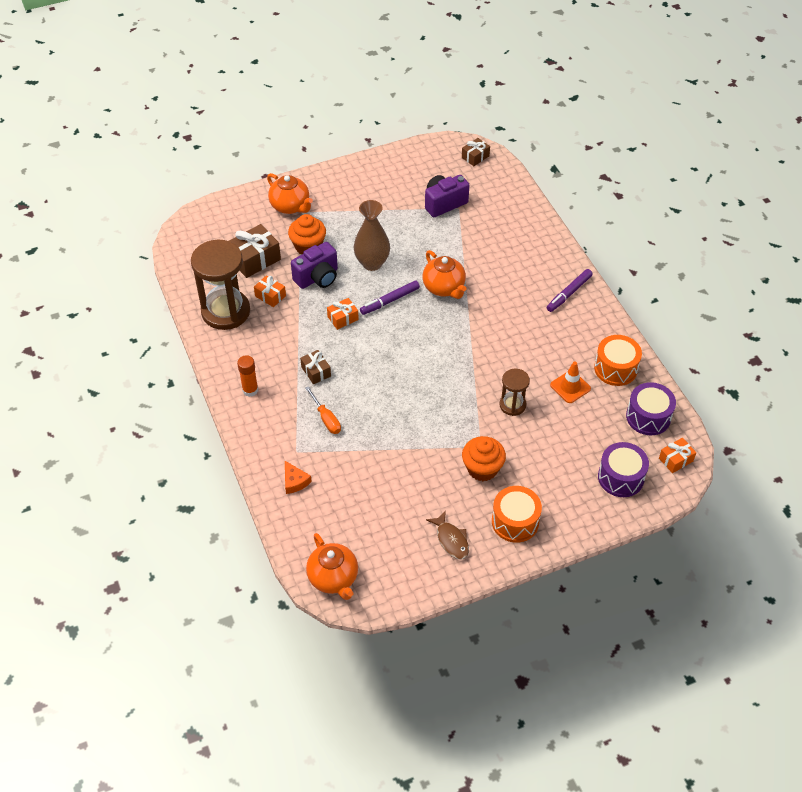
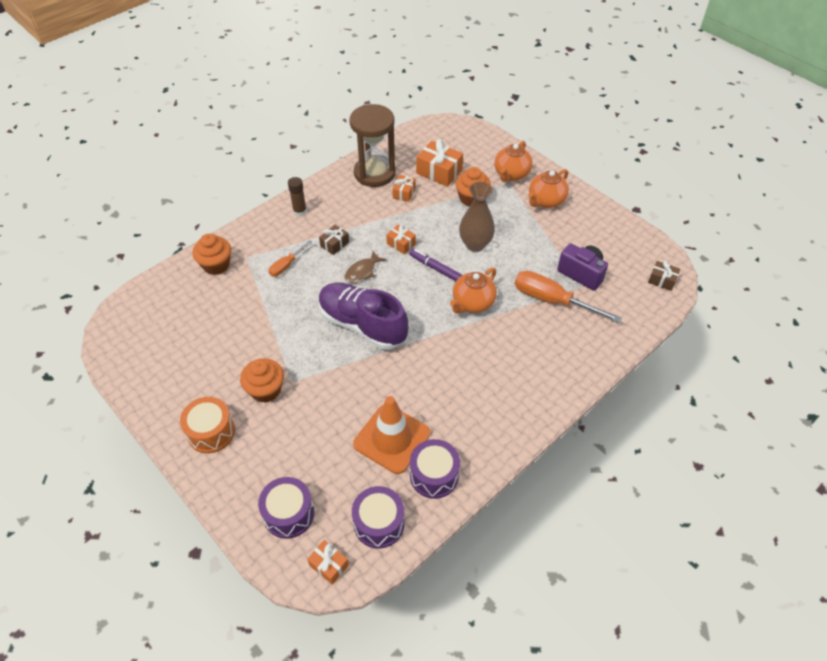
camera: 70 degrees right, 0 degrees up
brown gift [229,224,281,278] -> orange gift [416,139,463,187]
orange glue stick [237,355,258,397] -> brown glue stick [288,177,307,216]
orange cheese [285,461,312,494] -> orange cupcake [192,234,231,275]
purple camera [291,242,338,289] -> none
orange teapot [306,533,358,600] -> orange teapot moved to [528,169,569,208]
brown fish [426,510,469,560] -> brown fish moved to [344,251,387,283]
brown hourglass [499,369,530,416] -> none
purple marker [547,269,593,312] -> none
orange traffic cone [550,362,591,403] -> orange traffic cone [353,396,430,474], size x1.79
orange drum [594,335,642,386] -> purple drum [410,439,460,499]
none -> purple shoe [319,282,408,349]
none -> orange screwdriver [515,271,622,323]

